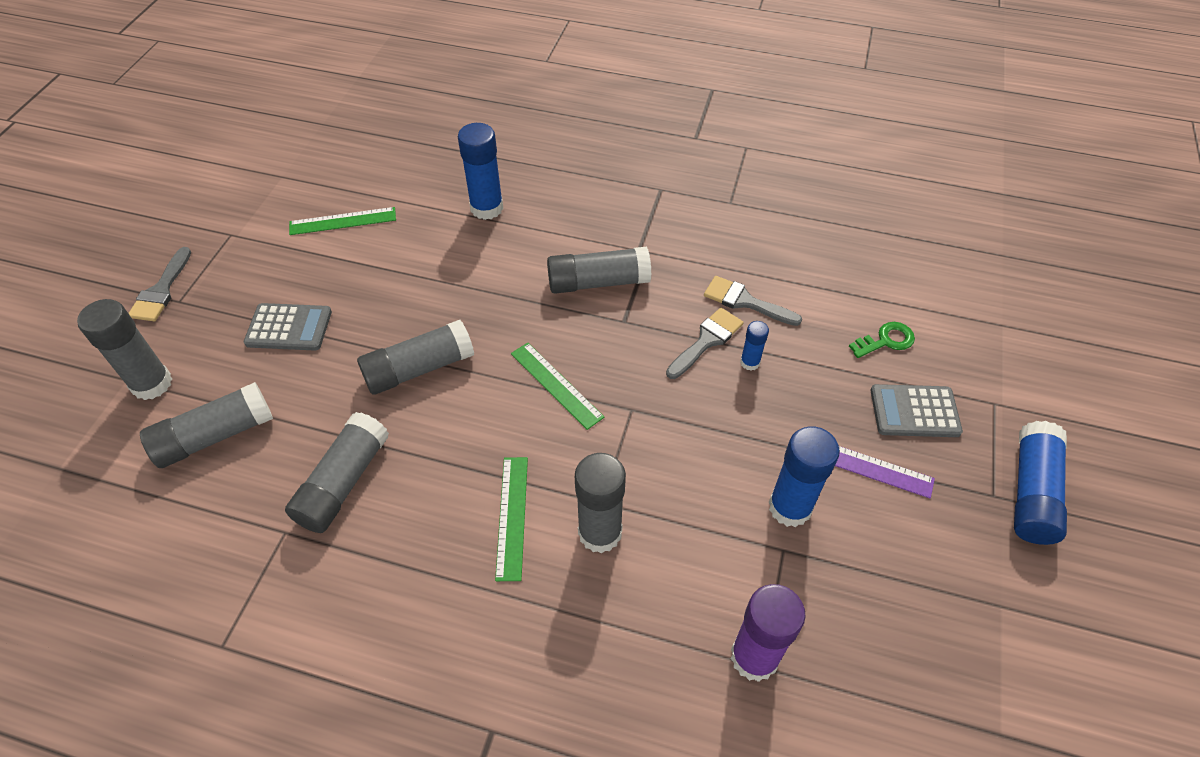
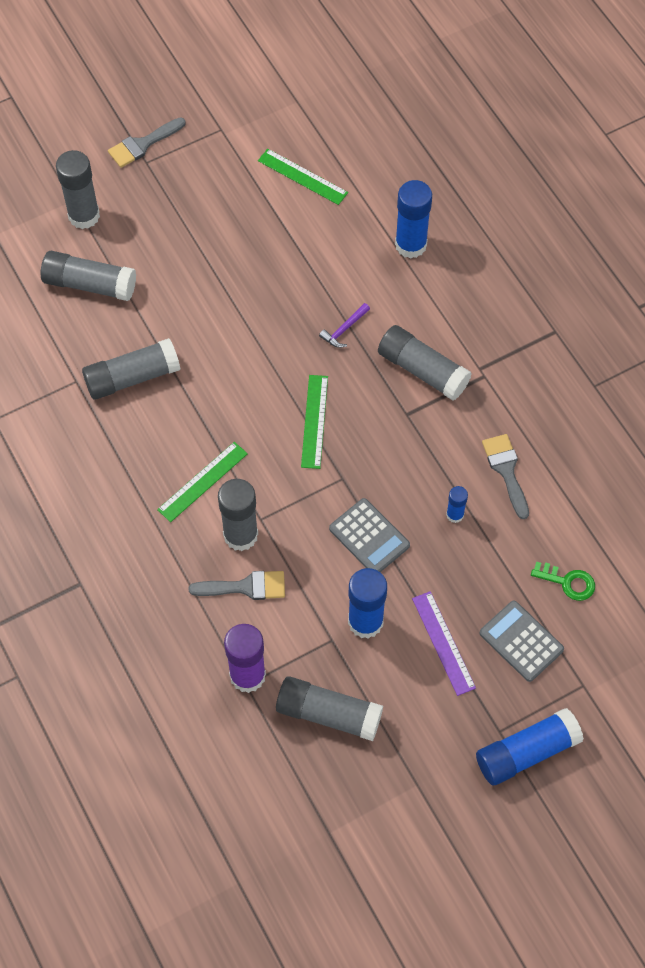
camera: 45 degrees right, 10 degrees up
grey calculator [244,303,332,351] -> grey calculator moved to [329,498,410,572]
grey glue stick [357,320,474,395] -> grey glue stick moved to [276,676,383,741]
grey brush [666,308,743,379] -> grey brush moved to [189,571,285,600]
none -> purple hammer [319,303,370,348]

